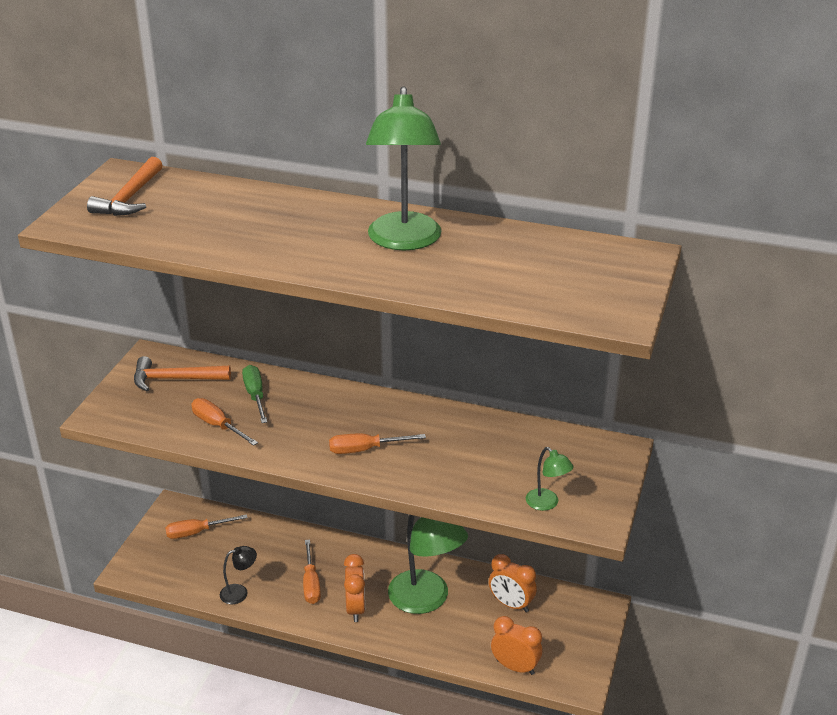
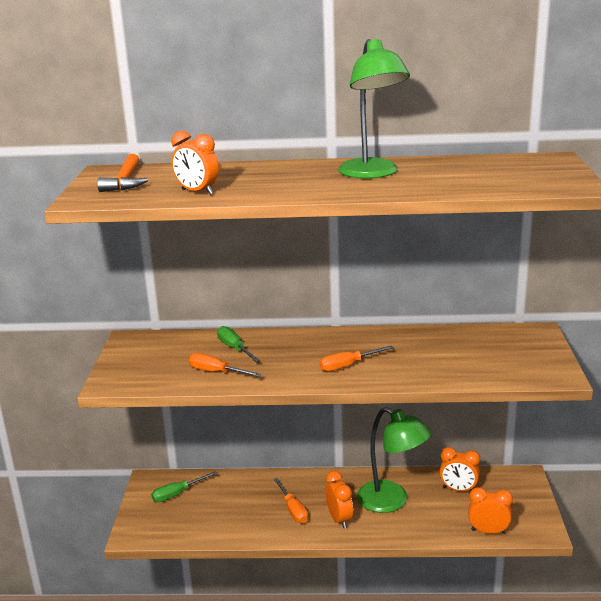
camera: 15 degrees left, 10 degrees down
orange hammer [134,356,231,391] -> none
orange screwdriver [165,514,248,539] -> green screwdriver [151,471,217,502]
black lamp [220,546,257,604] -> none
green lamp [526,447,574,511] -> none
none -> orange clock [171,131,219,195]

